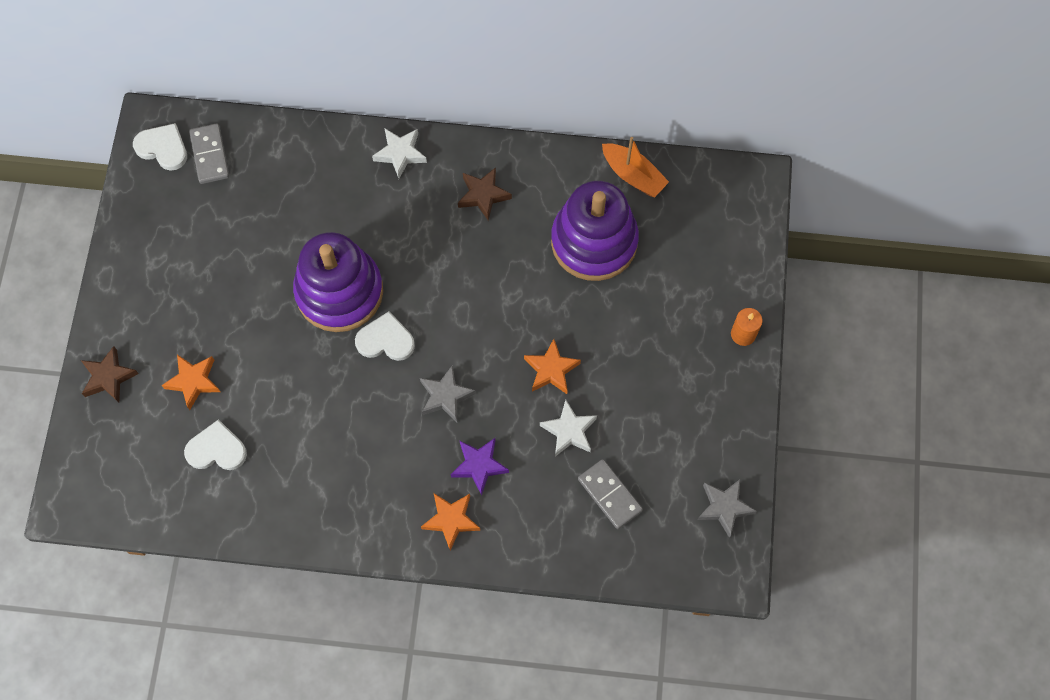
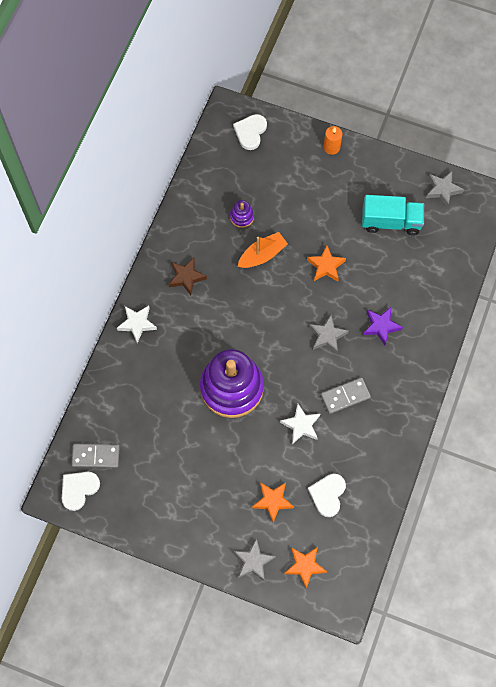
camera: 75 degrees left, 0 degrees up
brown star [81,346,139,403] -> grey star [234,538,276,582]
white heart [355,311,415,361] -> white heart moved to [233,114,267,150]
orange star [421,493,480,550] -> orange star moved to [284,547,327,588]
white star [540,400,597,457] -> white star moved to [280,404,320,444]
purple stacking toy [551,181,639,281] -> purple stacking toy [230,200,254,228], size x0.40
grey domino [578,459,643,529] -> grey domino moved to [321,378,371,414]
orange boat [602,137,669,197] -> orange boat moved to [238,232,288,268]
none -> turquoise truck [362,195,424,235]

